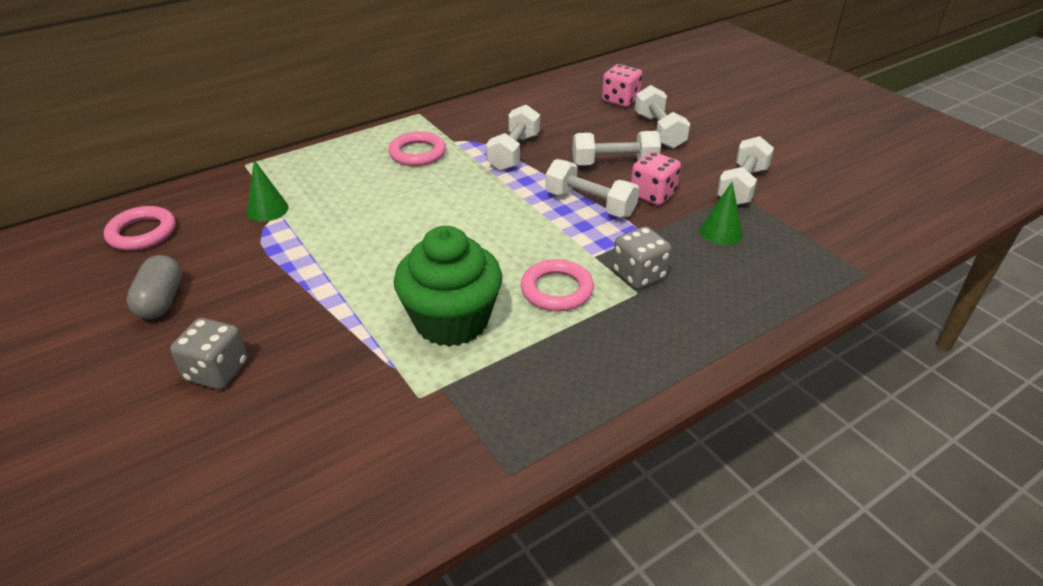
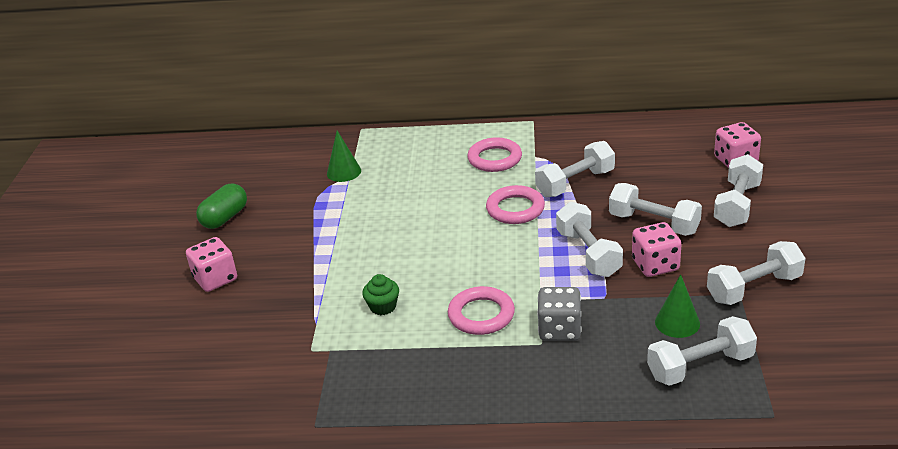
camera: 40 degrees right, 5 degrees down
pink ring [104,206,176,251] -> pink ring moved to [486,185,545,224]
grey capsule [126,255,182,319] -> green capsule [196,184,247,229]
grey dice [170,318,248,389] -> pink dice [186,237,237,292]
green cupcake [394,226,502,347] -> green cupcake [362,274,399,315], size x0.42
none -> white dumbbell [647,316,757,386]

